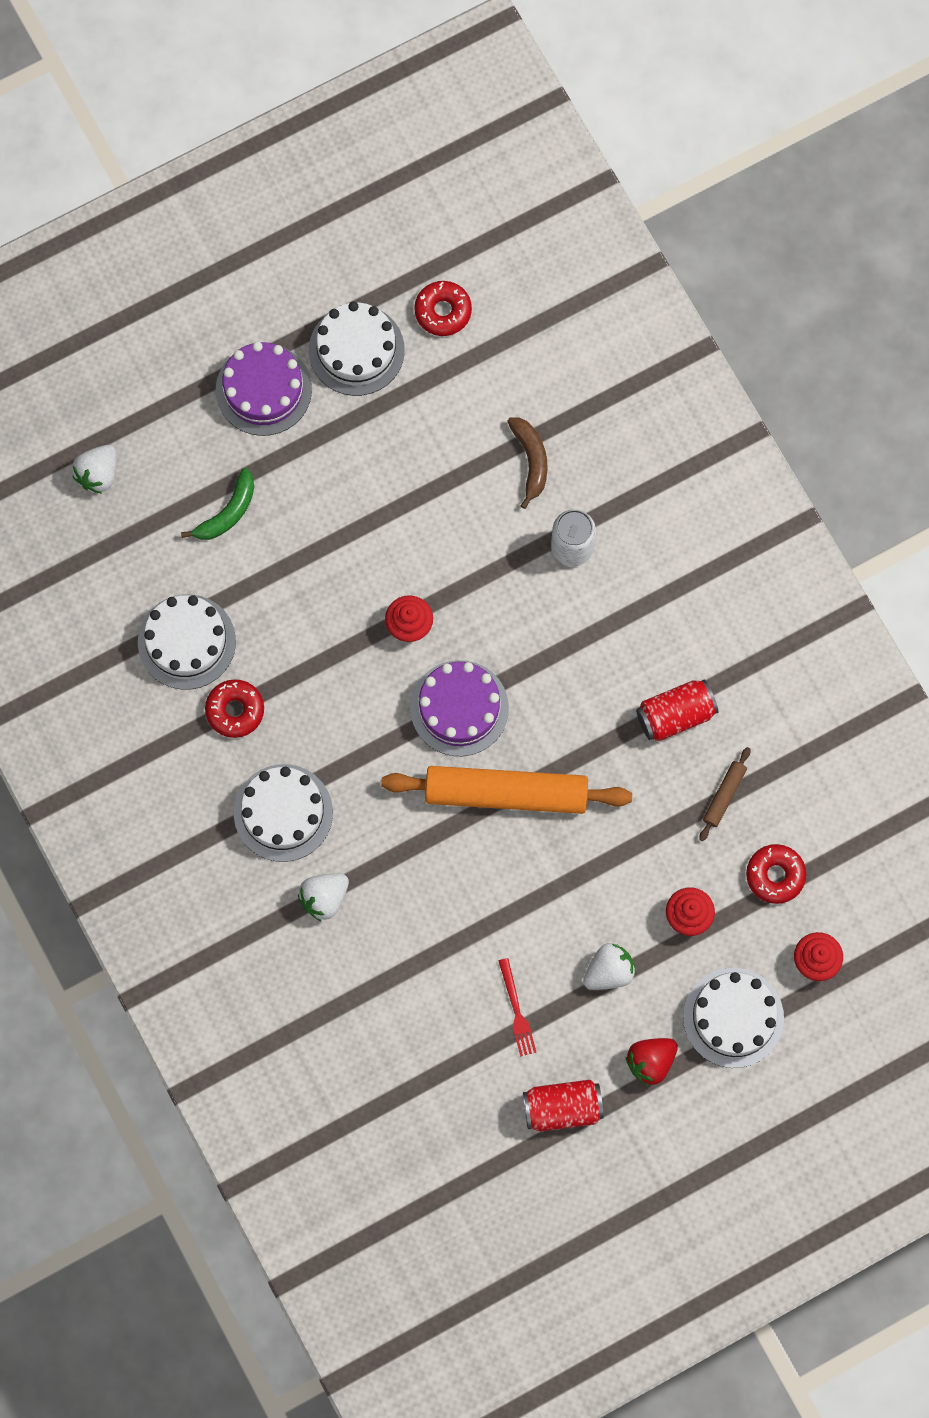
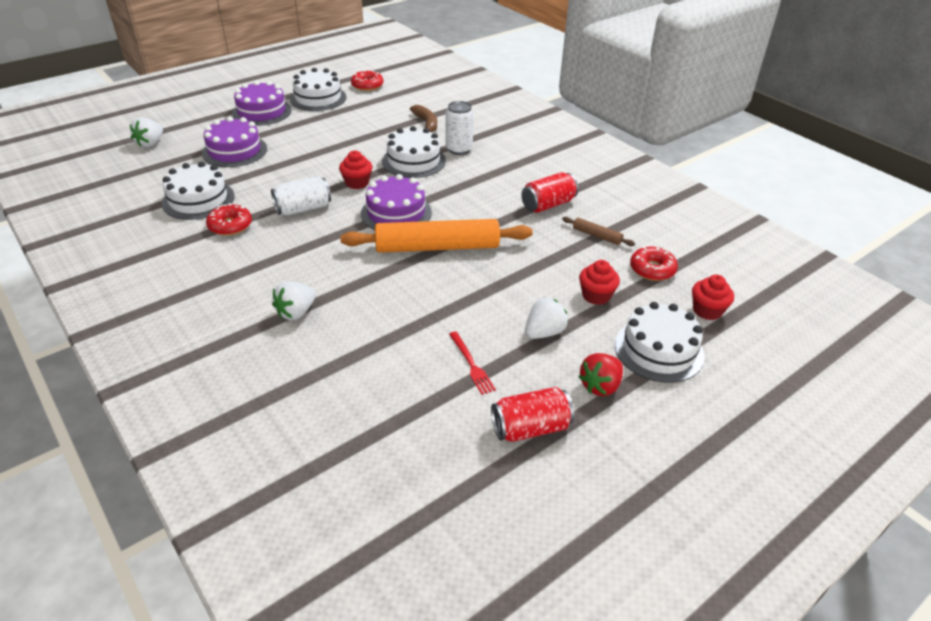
camera: 10 degrees left, 35 degrees down
green banana [181,468,254,540] -> purple cake [202,117,267,167]
white cake [234,764,333,862] -> white cake moved to [382,126,446,178]
brown rolling pin [699,747,750,841] -> brown rolling pin turned 75 degrees counterclockwise [562,217,635,246]
none -> white can [271,176,331,216]

